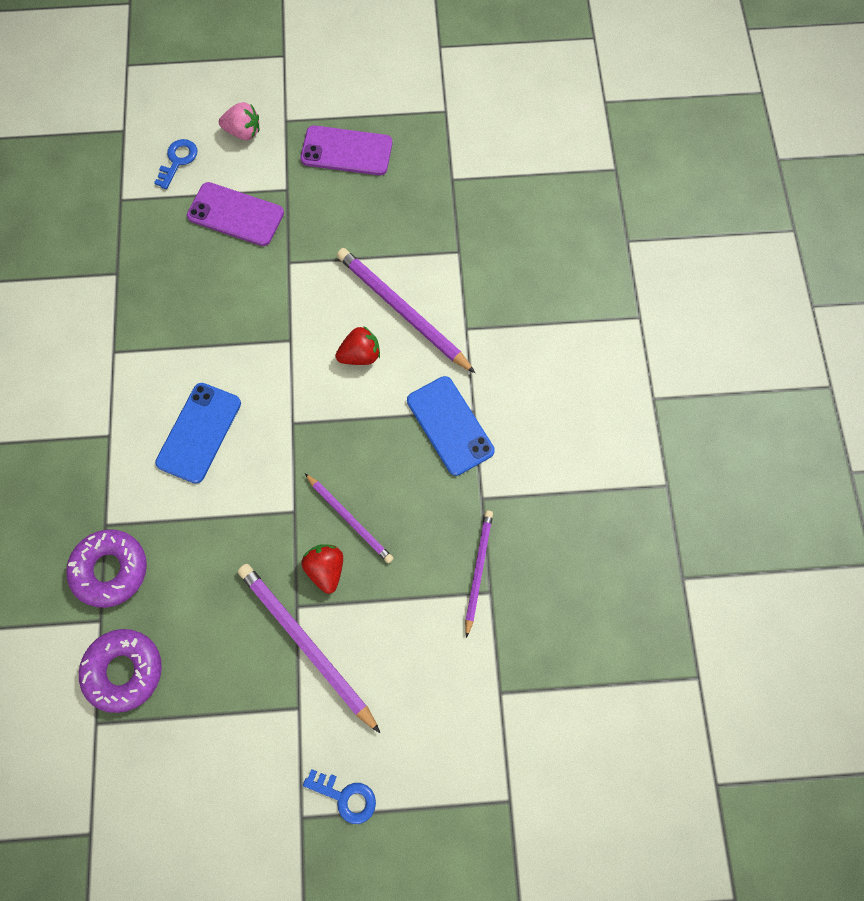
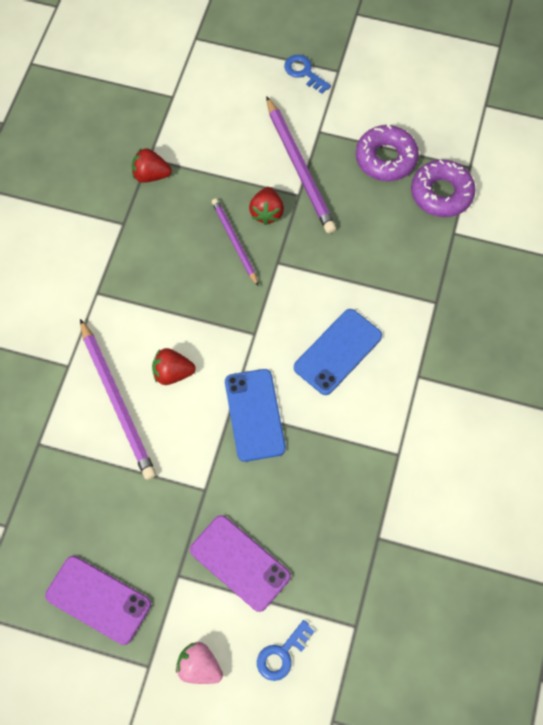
camera: 160 degrees left, 5 degrees down
purple donut [66,529,147,608] -> purple donut moved to [356,125,419,181]
blue phone [407,376,495,476] -> blue phone moved to [225,369,286,462]
purple pencil [465,510,493,638] -> red strawberry [132,148,172,183]

